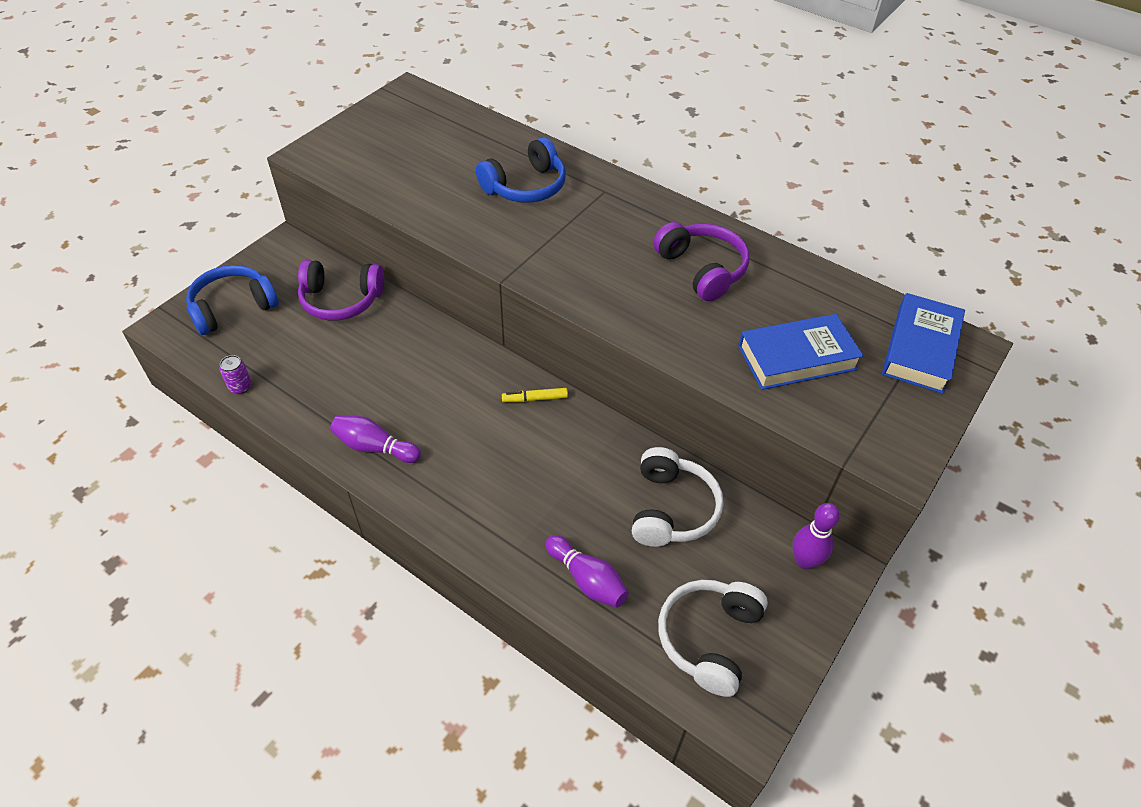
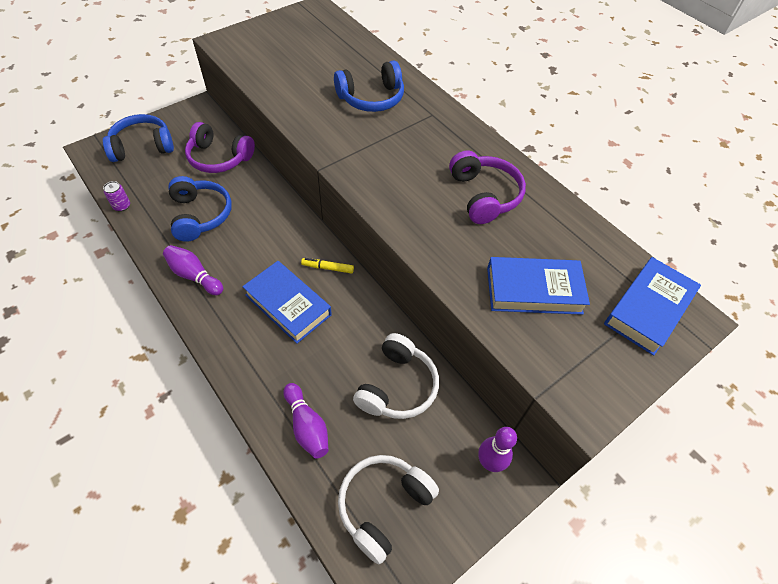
camera: 15 degrees right, 5 degrees up
none -> blue headphones [168,176,232,242]
none -> blue book [242,261,332,344]

